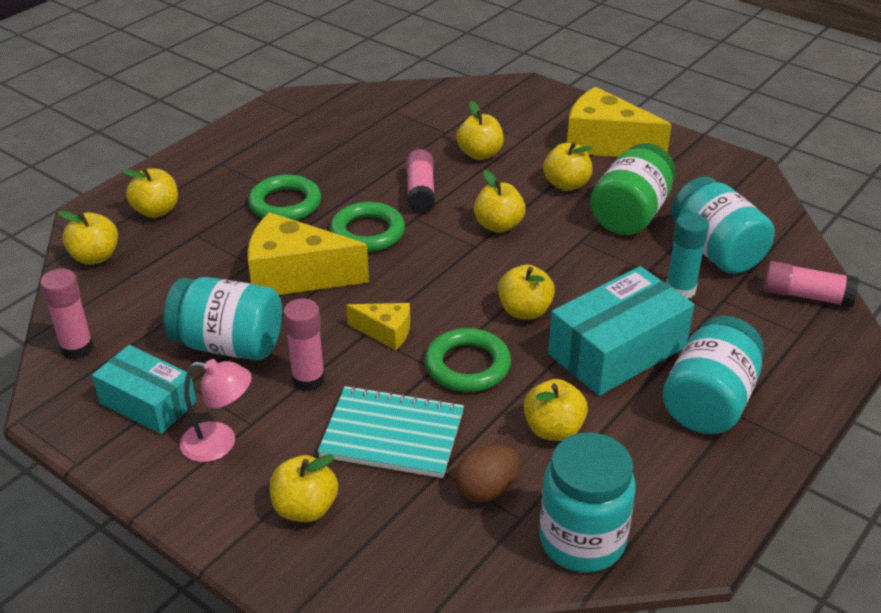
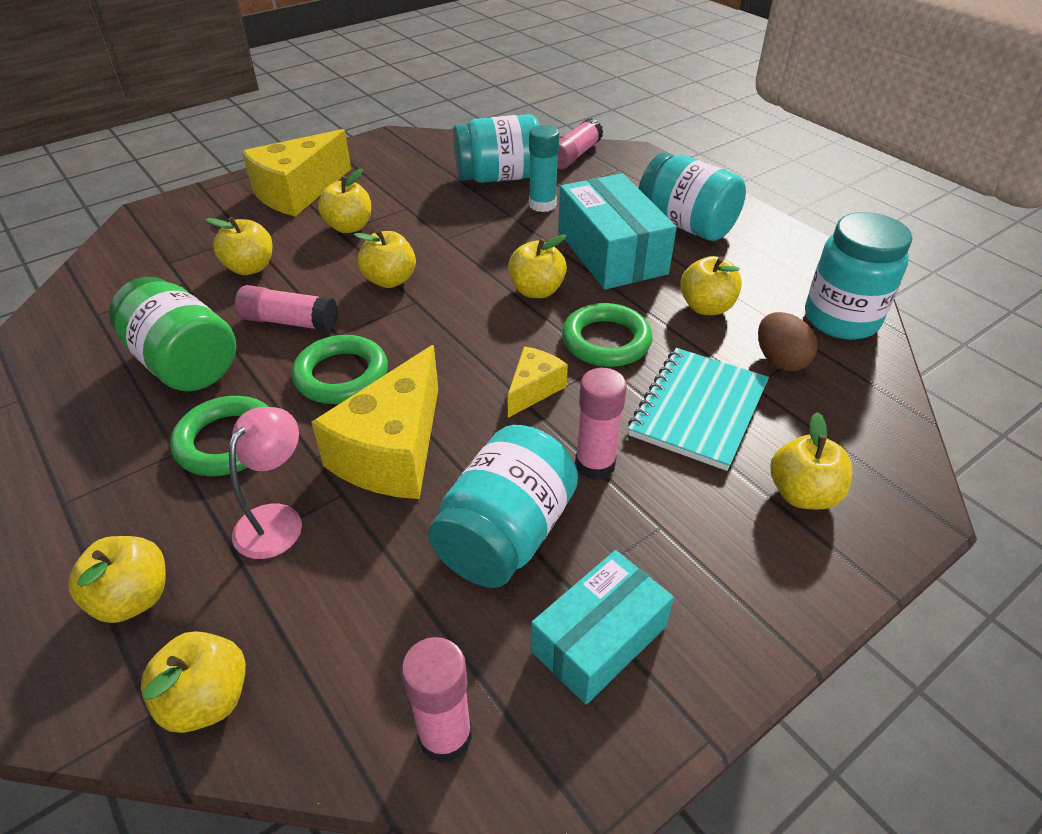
camera: 75 degrees left, 5 degrees up
pink lamp [180,359,252,462] -> pink lamp moved to [229,407,302,559]
green jar [590,143,676,235] -> green jar moved to [109,277,236,391]

